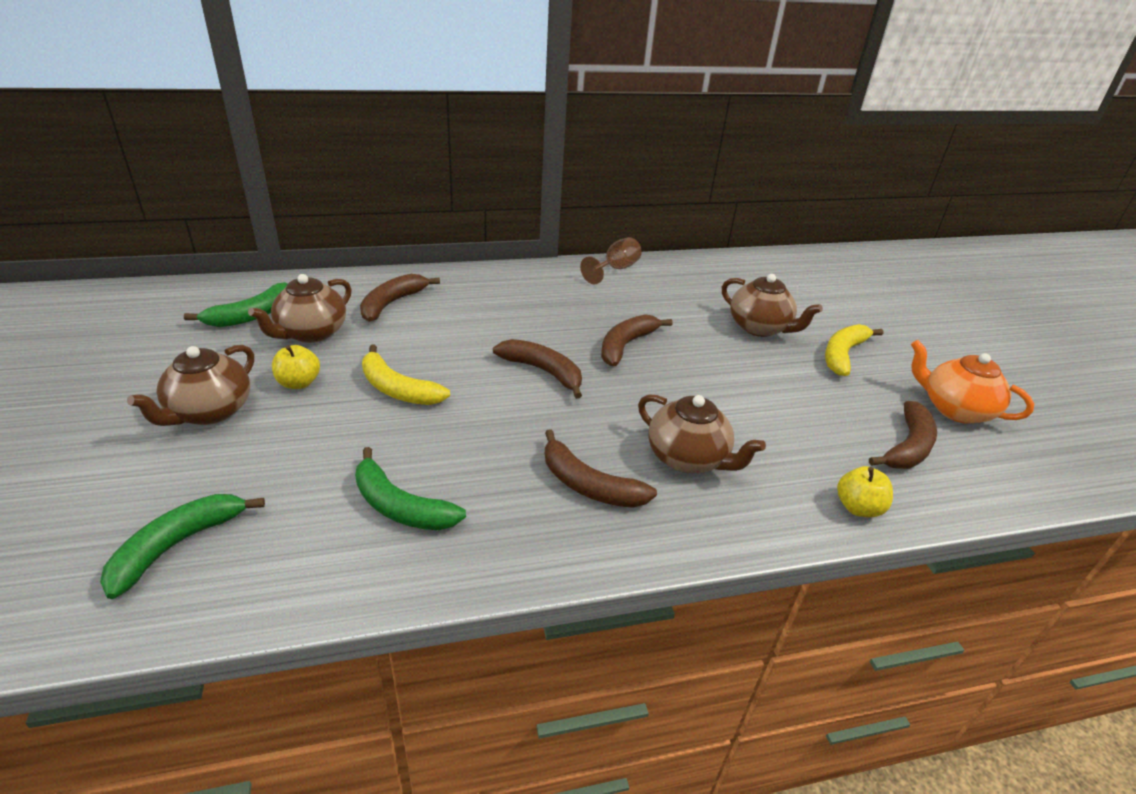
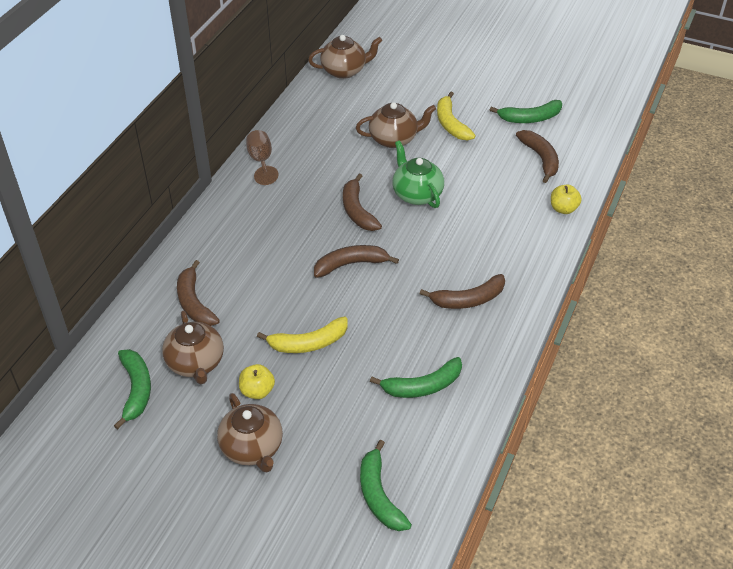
camera: 50 degrees left, 10 degrees up
brown teapot [638,394,766,473] -> brown teapot moved to [308,35,382,79]
orange teapot [911,340,1034,424] -> green banana [490,100,562,123]
none -> green teapot [392,140,444,208]

